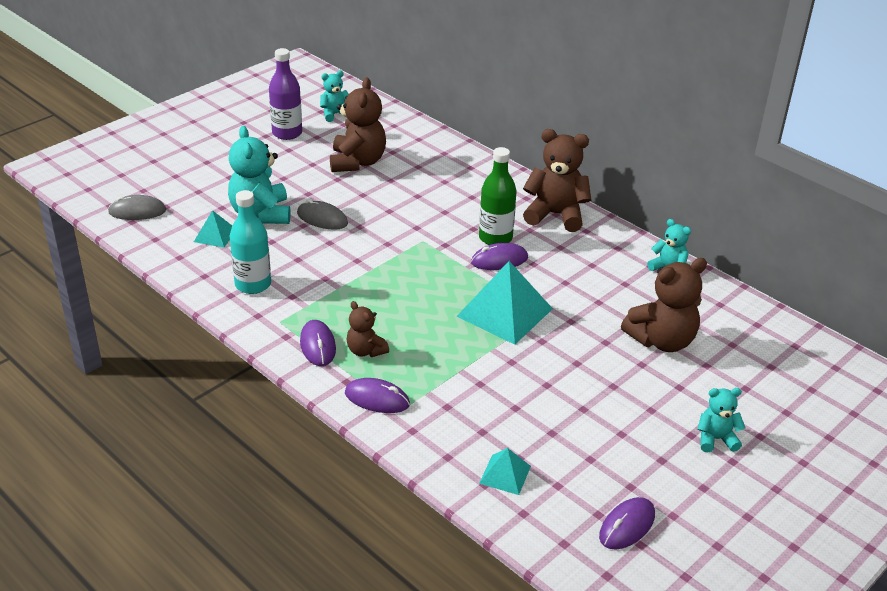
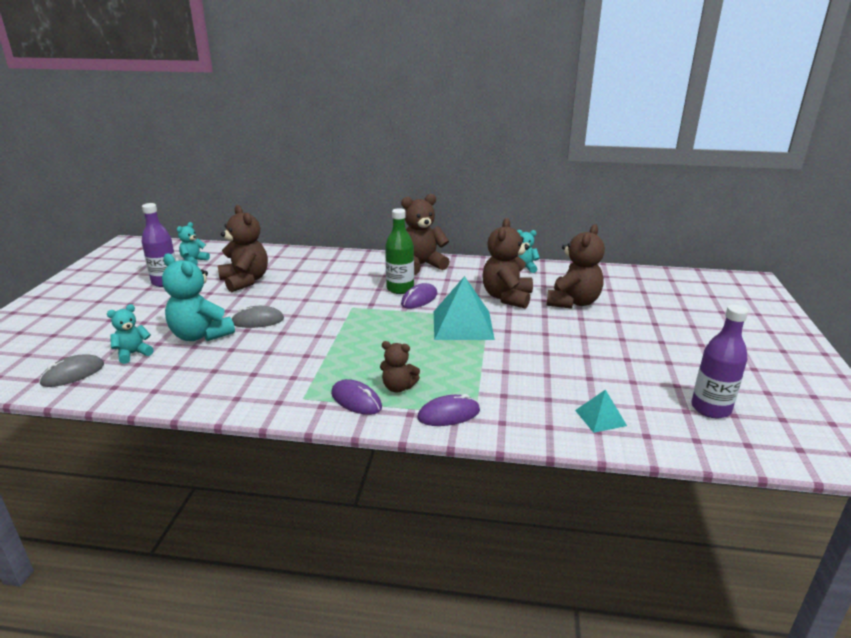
camera: 35 degrees left, 10 degrees down
turquoise pyramid [194,210,232,248] -> none
turquoise bottle [230,190,271,294] -> none
purple mouse [599,497,655,549] -> purple bottle [691,305,748,419]
turquoise teddy bear [698,388,746,452] -> turquoise teddy bear moved to [107,304,154,364]
none -> brown teddy bear [482,218,533,309]

